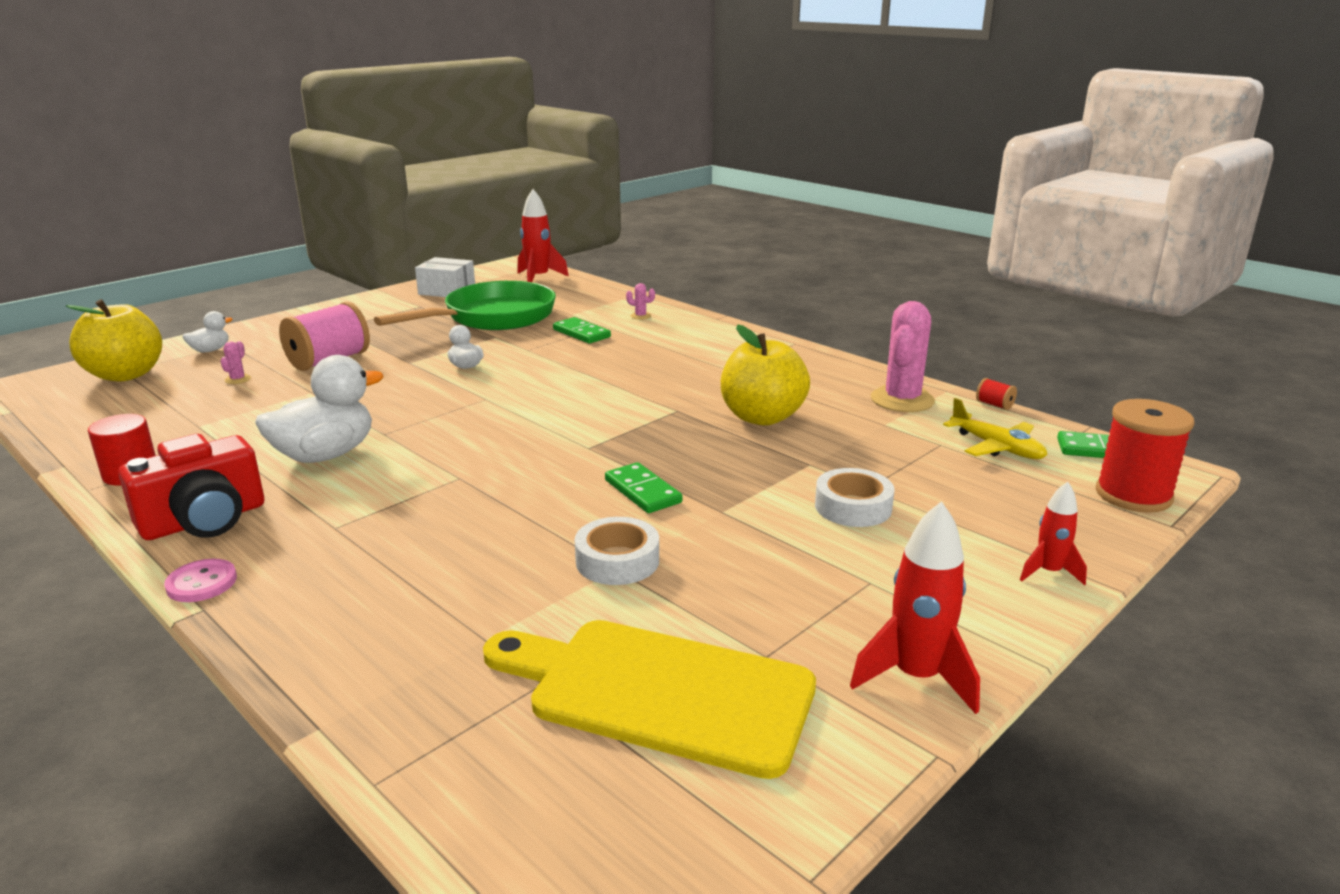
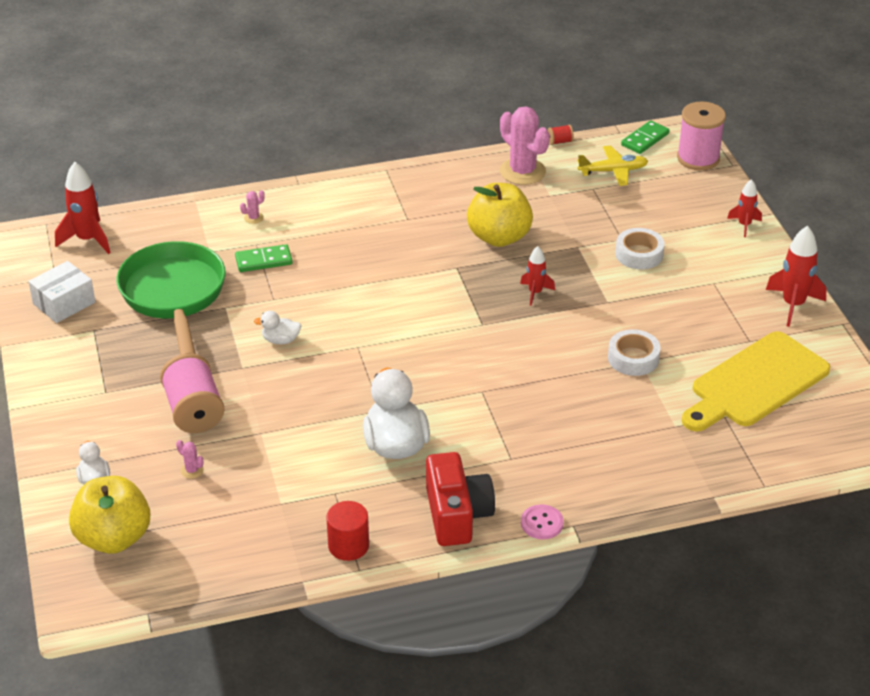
camera: 60 degrees left, 15 degrees up
green domino [605,462,682,513] -> none
red spool [1096,399,1194,513] -> pink spool [677,101,726,170]
none -> red rocket [520,246,555,306]

